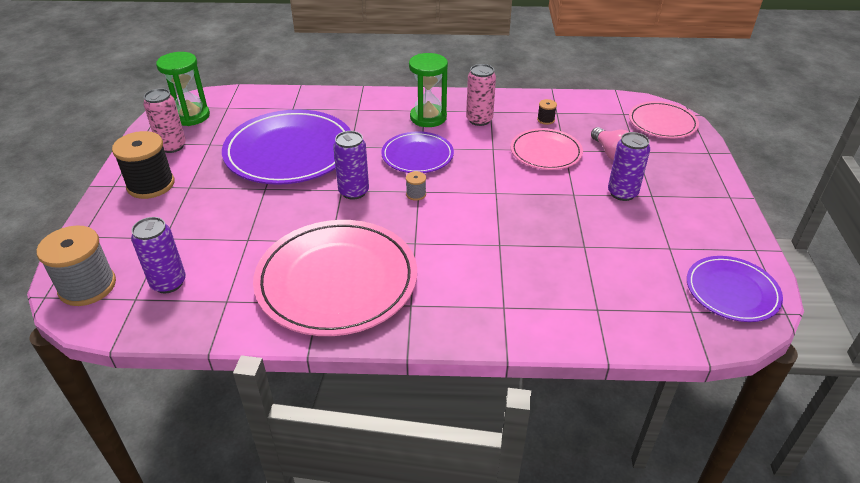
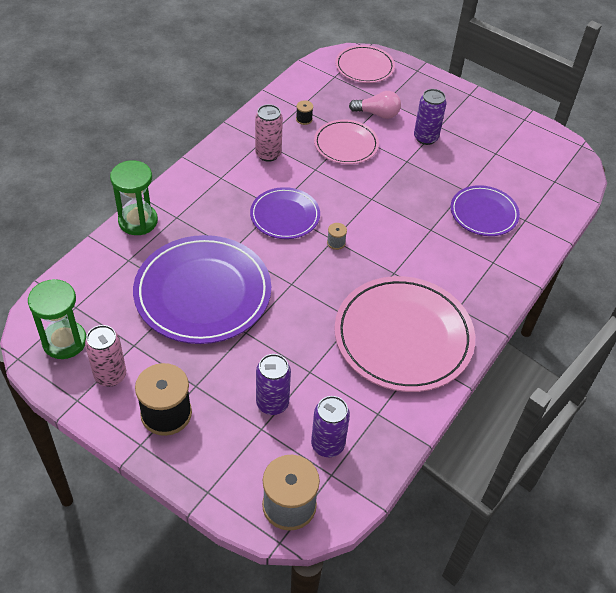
camera: 60 degrees left, 10 degrees up
purple can [333,131,369,200] -> purple can moved to [256,354,291,415]
green hourglass [409,53,448,127] -> green hourglass moved to [110,160,158,235]
purple plate [687,256,783,322] -> purple plate moved to [451,185,520,236]

